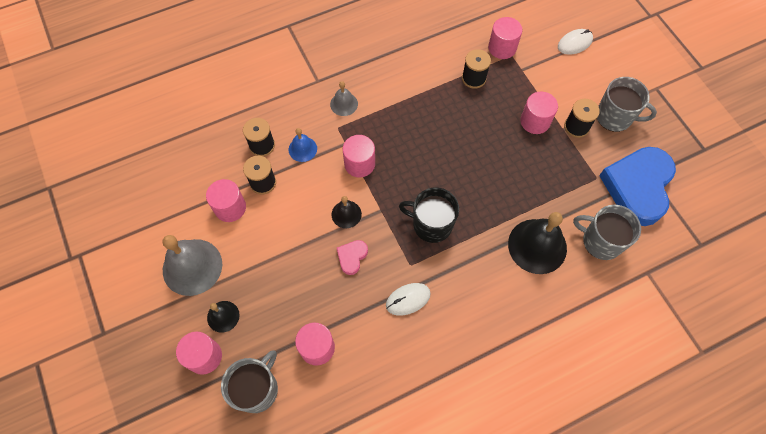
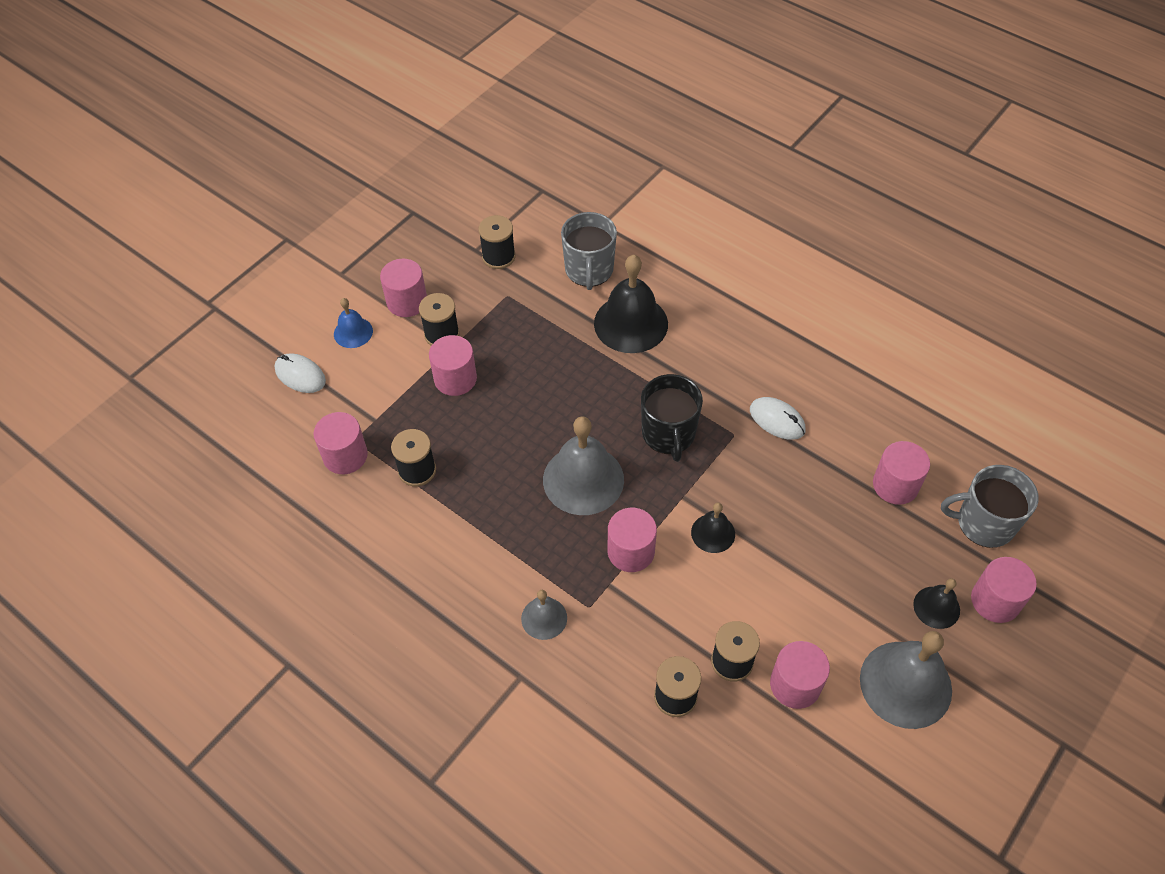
camera: 115 degrees left, 10 degrees down
blue bell [289,128,317,162] -> blue bell moved to [334,298,373,348]
pink heart [337,240,368,275] -> none
grey mug [597,77,657,132] -> pink cylinder [380,259,427,317]
blue heart [599,147,676,226] -> black spool [478,215,515,269]
none -> grey bell [543,416,624,515]

